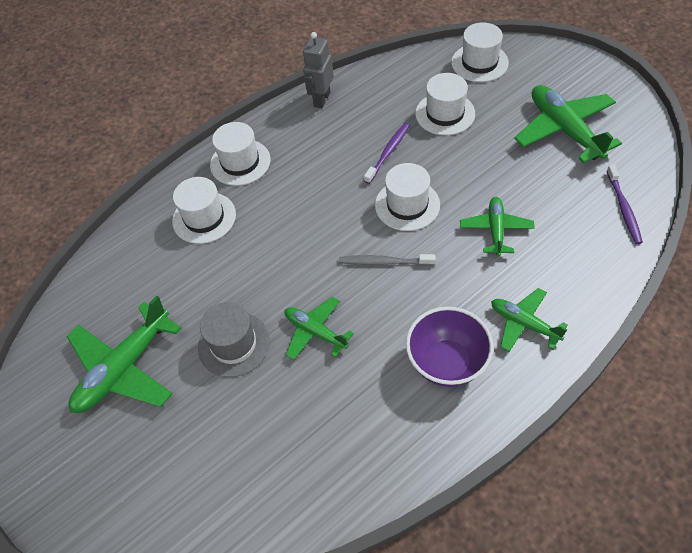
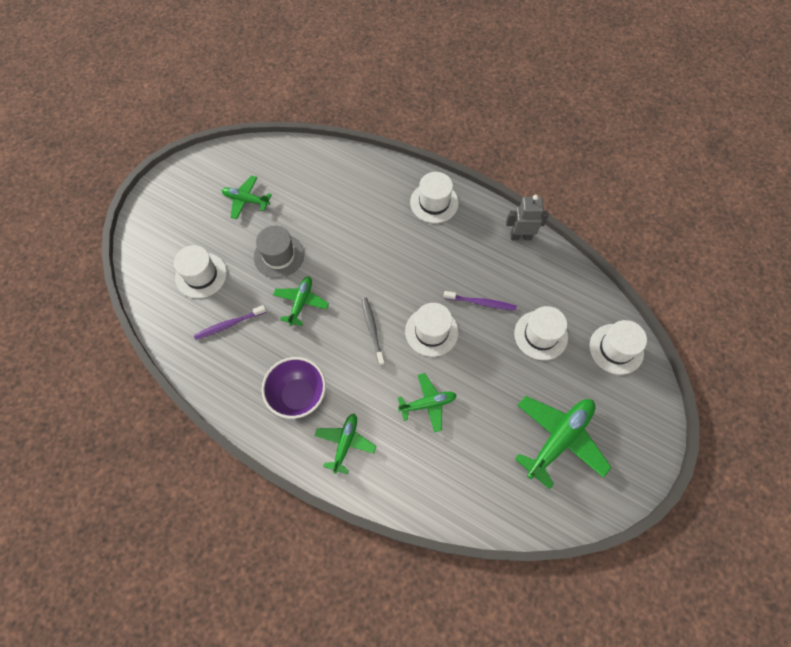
camera: 65 degrees right, 10 degrees up
green plane [66,296,181,413] -> green plane [222,175,272,219], size x0.59
white hat [172,177,236,244] -> white hat moved to [174,245,227,298]
purple toothbrush [607,165,643,244] -> purple toothbrush moved to [194,305,266,340]

